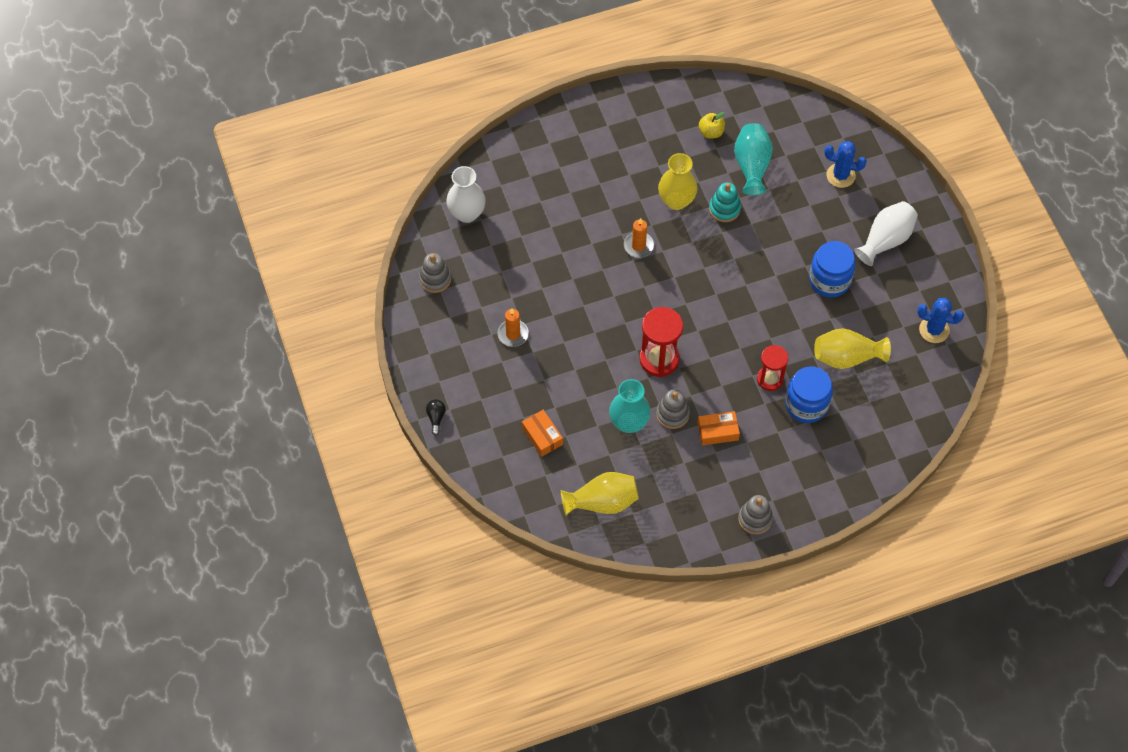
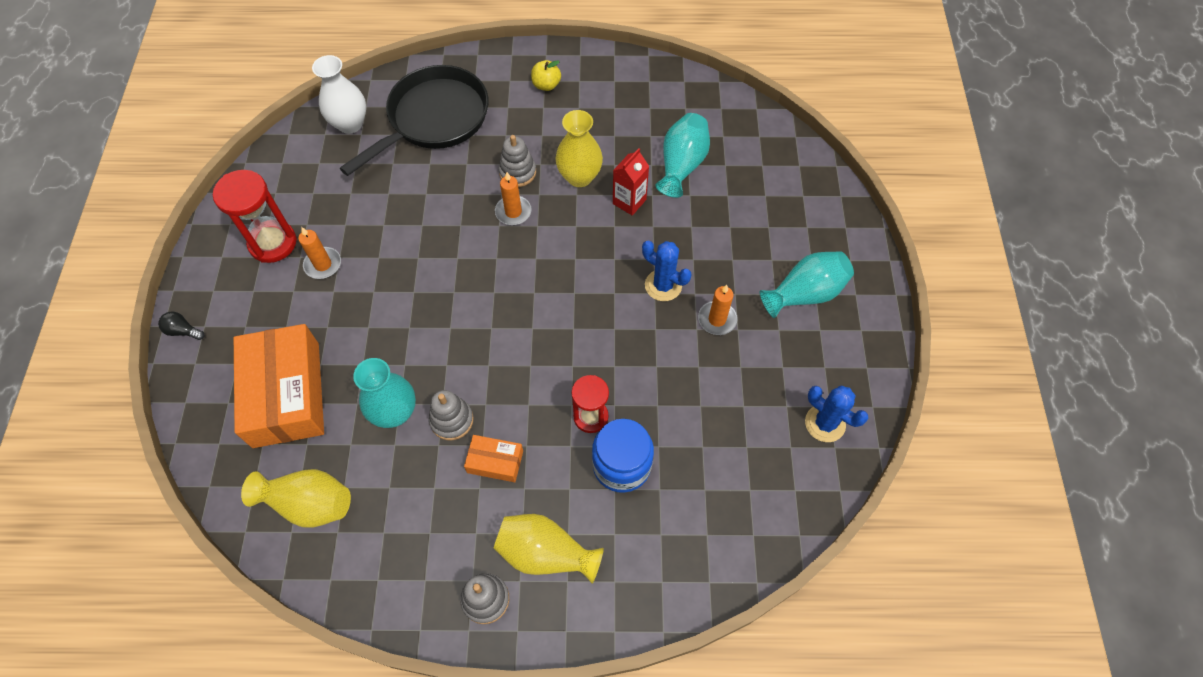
camera: 20 degrees right, 0 degrees up
grey stacking toy [419,253,451,293] -> grey stacking toy moved to [498,135,536,187]
black light bulb [426,399,446,436] -> black light bulb turned 90 degrees counterclockwise [158,311,205,340]
orange box [522,410,563,457] -> orange box [234,324,324,448], size x2.15
red hourglass [639,307,683,377] -> red hourglass moved to [213,170,297,263]
yellow apple [699,112,725,139] -> yellow apple moved to [531,60,561,91]
turquoise stacking toy [709,183,741,222] -> red carton [613,148,649,216]
blue jar [809,241,856,297] -> orange candle [698,285,737,335]
yellow vase [814,328,891,369] -> yellow vase moved to [494,514,604,584]
blue cactus [824,141,867,188] -> blue cactus moved to [642,241,691,301]
white vase [854,201,918,266] -> turquoise vase [760,251,854,318]
none -> black pan [340,65,489,176]

